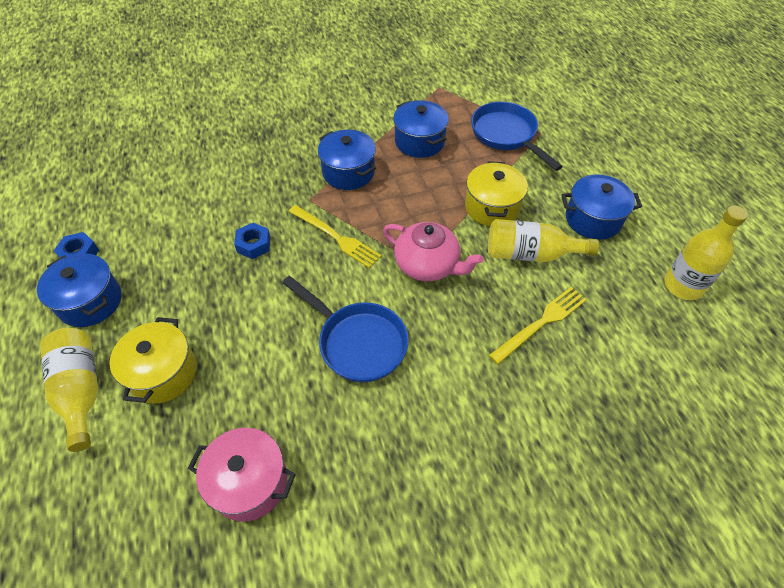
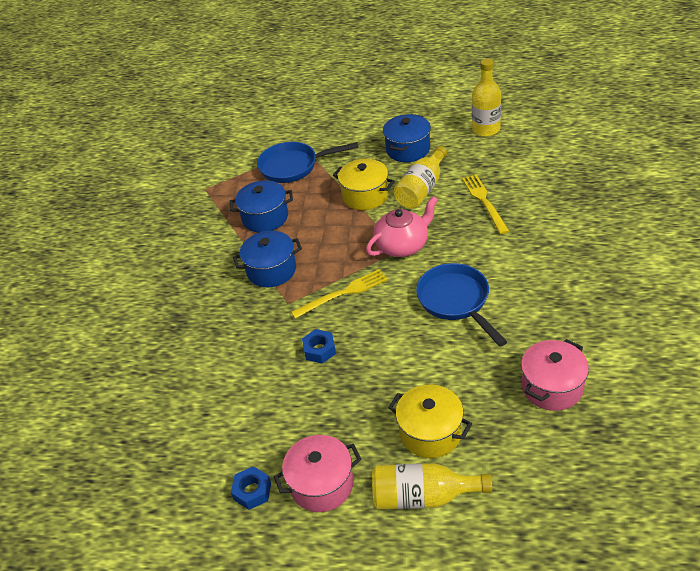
camera: 60 degrees left, 10 degrees down
blue pot [37,253,121,327] -> pink pot [274,435,361,512]
blue pan [282,276,409,383] -> blue pan turned 90 degrees counterclockwise [416,263,507,347]

